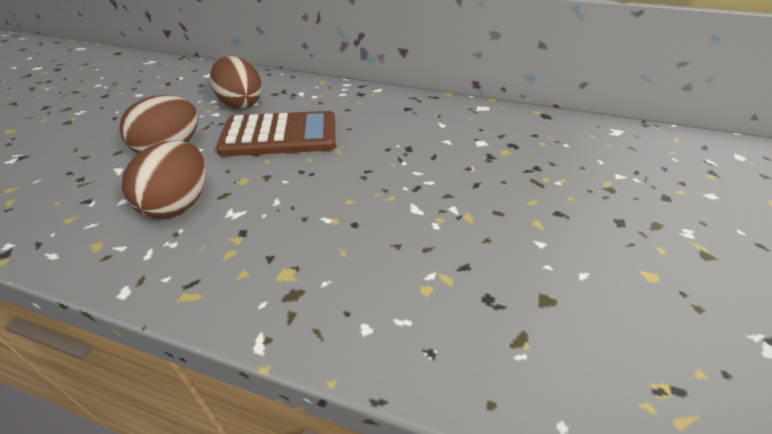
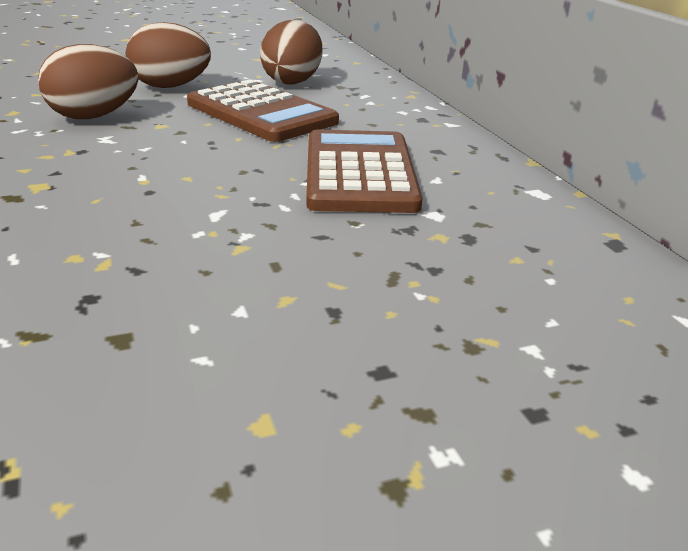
camera: 50 degrees right, 10 degrees down
none -> brown calculator [306,130,423,213]

